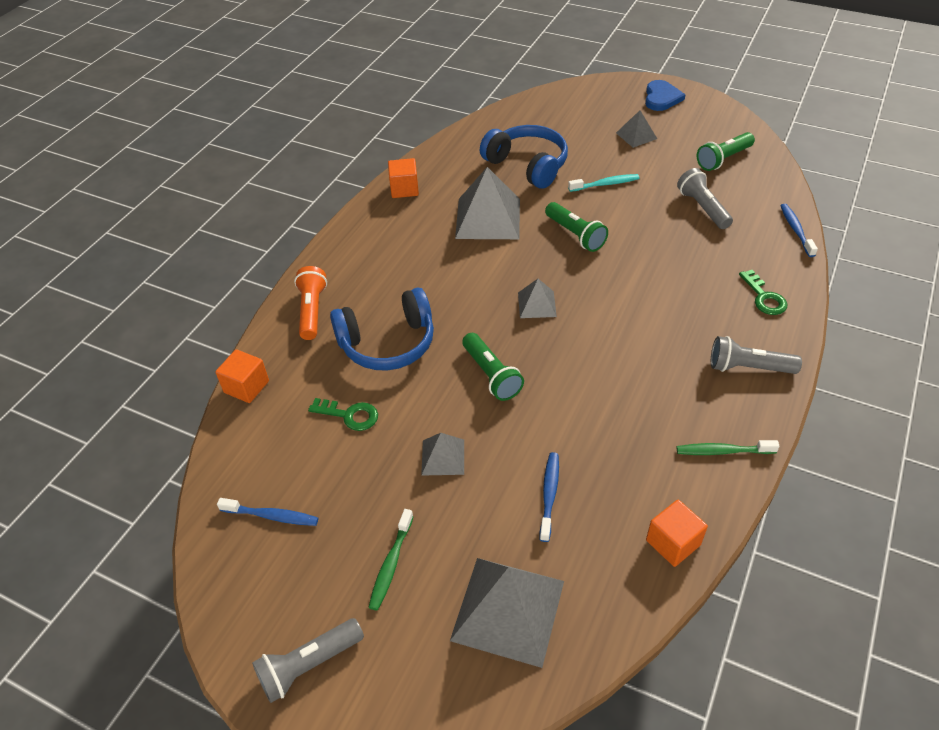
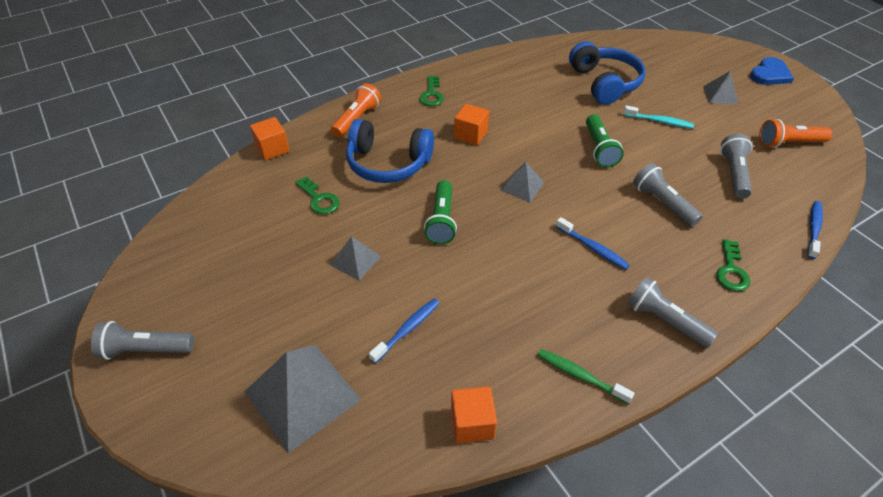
camera: 30 degrees right, 0 degrees up
blue toothbrush [217,498,318,526] -> blue toothbrush moved to [556,217,630,270]
green toothbrush [368,509,414,611] -> none
orange cube [388,158,419,198] -> orange cube moved to [454,104,489,145]
grey pyramid [455,167,520,239] -> none
green flashlight [697,132,755,171] -> orange flashlight [759,119,832,148]
none -> green key [419,75,444,106]
none -> grey flashlight [633,163,703,227]

